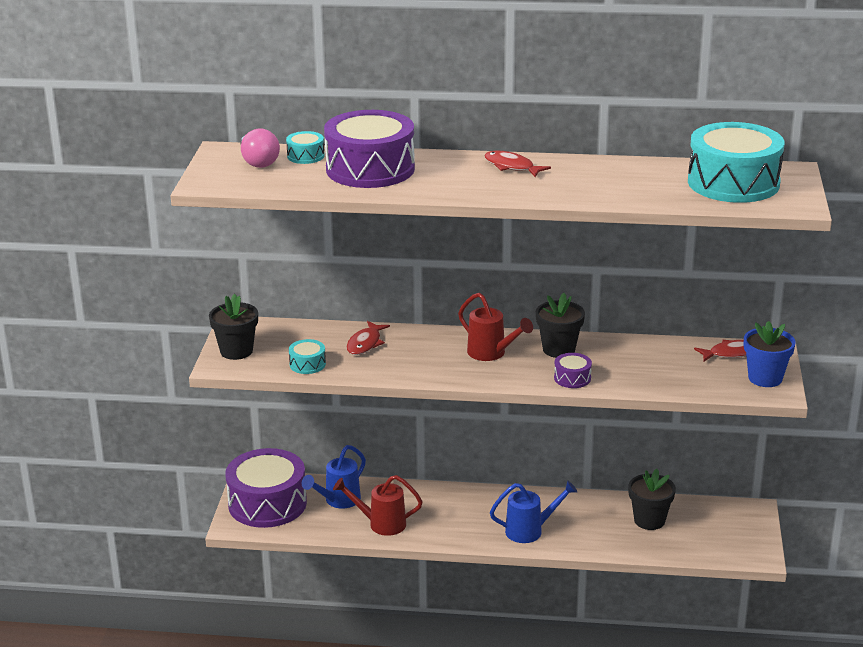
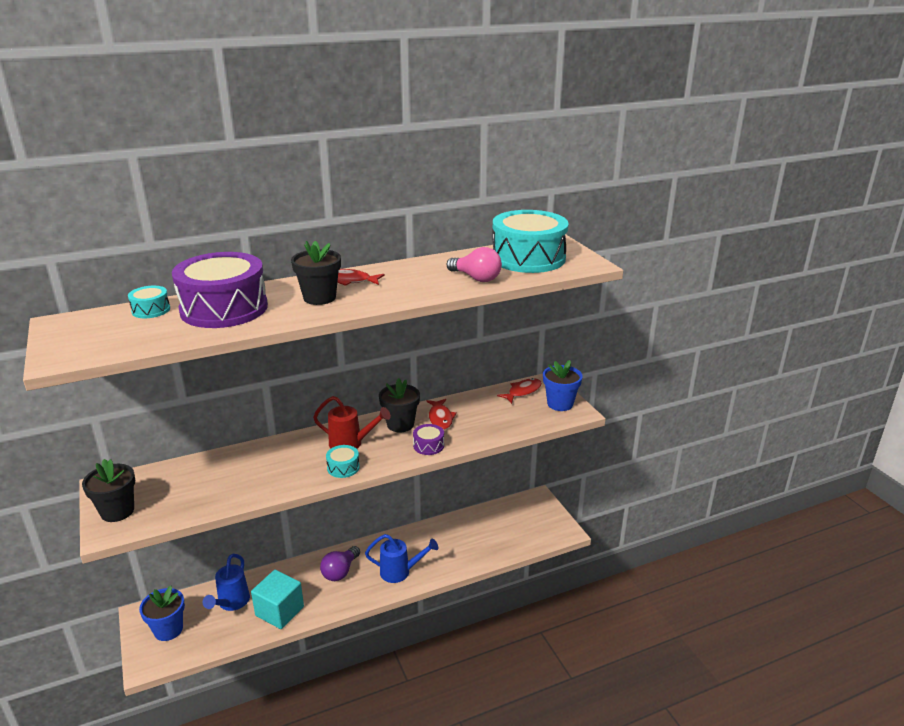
camera: 30 degrees left, 0 degrees up
purple drum [226,448,307,528] -> blue flower pot [139,586,185,641]
pink light bulb [240,128,280,168] -> pink light bulb moved to [447,247,502,282]
turquoise drum [289,339,326,374] -> turquoise drum moved to [326,445,360,478]
red watering can [333,475,423,536] -> turquoise cube [251,570,304,629]
red fish [346,321,390,355] -> red fish moved to [426,399,457,430]
blue watering can [490,481,578,543] -> blue watering can turned 45 degrees clockwise [365,534,438,583]
black flower pot [628,469,676,530] -> black flower pot moved to [291,241,341,305]
none -> purple light bulb [320,546,360,581]

